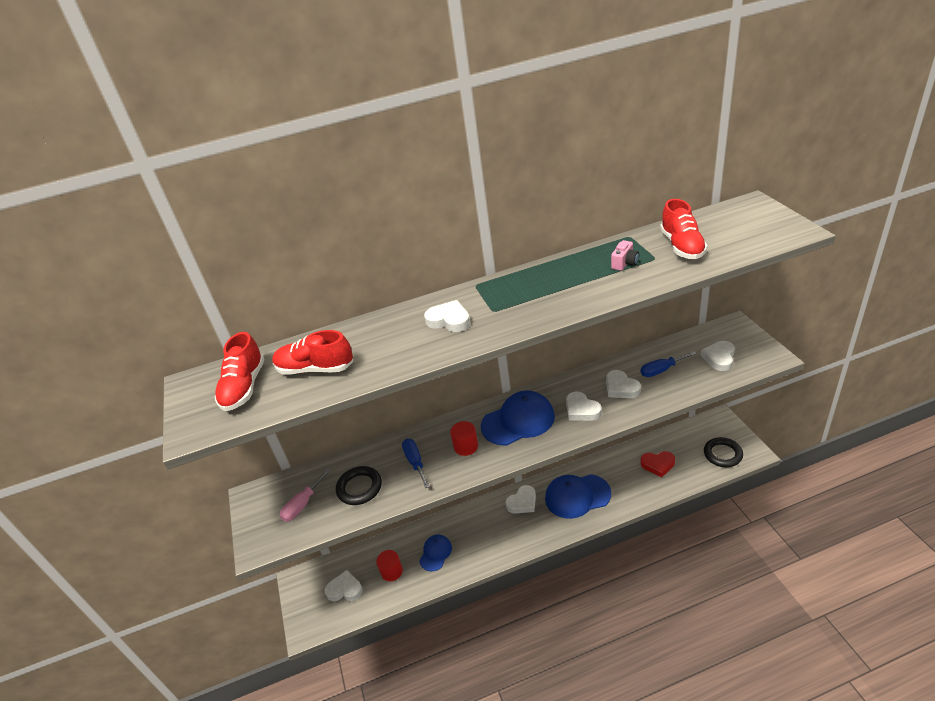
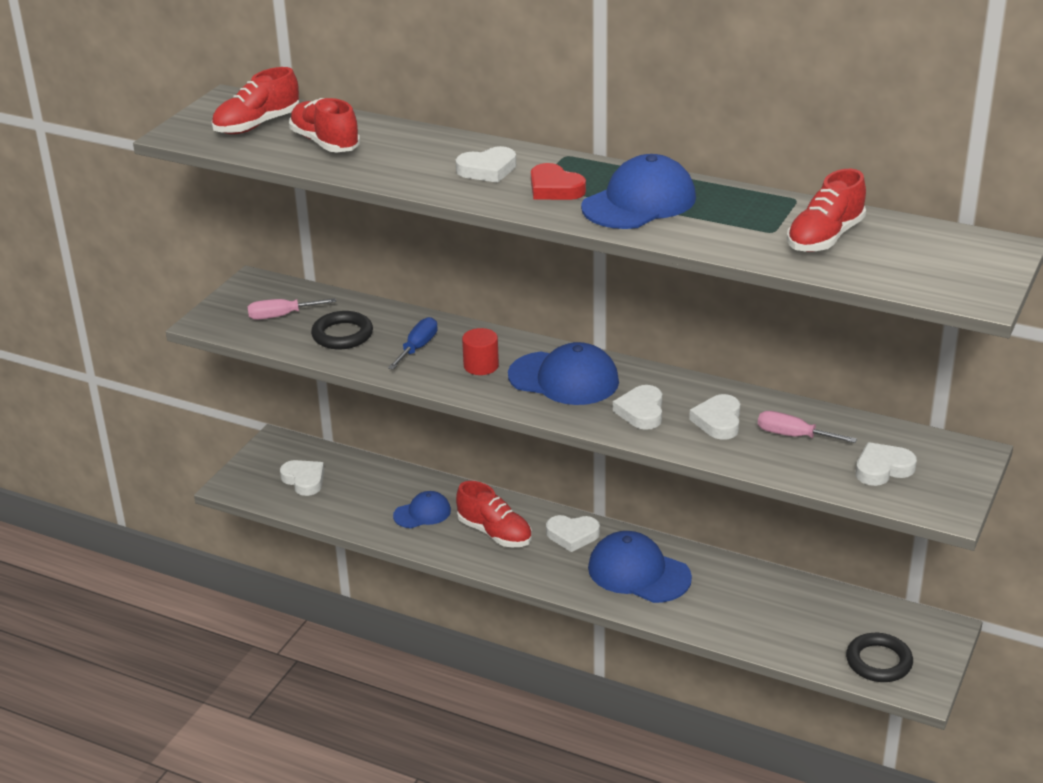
camera: 40 degrees right, 5 degrees down
red cylinder [376,550,403,581] -> none
white heart [424,300,470,332] -> white heart turned 90 degrees clockwise [456,146,516,183]
pink camera [611,240,639,271] -> none
blue screwdriver [640,351,697,377] -> pink screwdriver [758,411,857,443]
red heart [641,451,675,477] -> red heart moved to [531,163,586,200]
none -> red shoe [456,481,532,547]
none -> blue cap [581,154,696,229]

